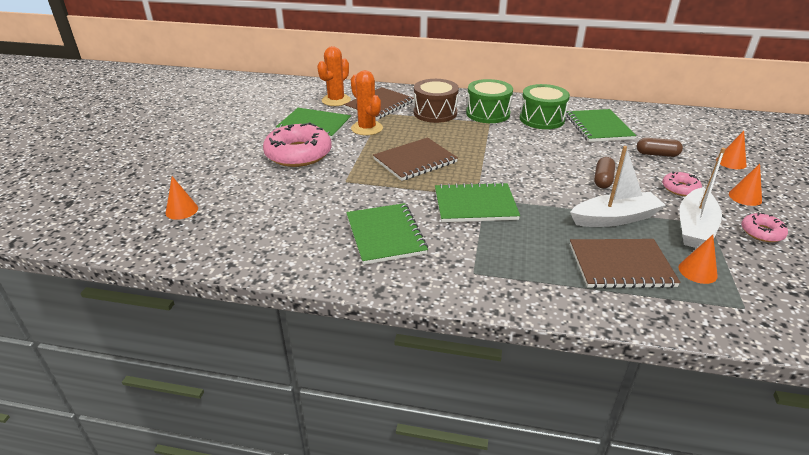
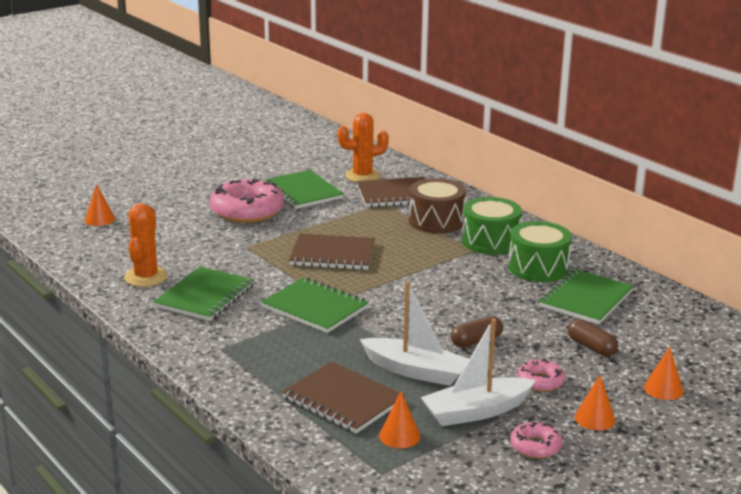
camera: 40 degrees right, 10 degrees down
orange cactus [351,70,383,136] -> orange cactus moved to [124,203,168,287]

